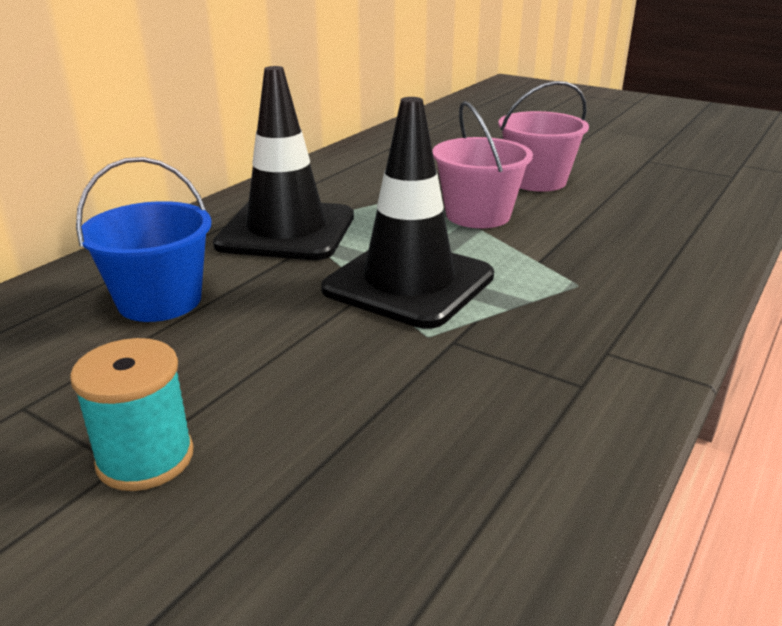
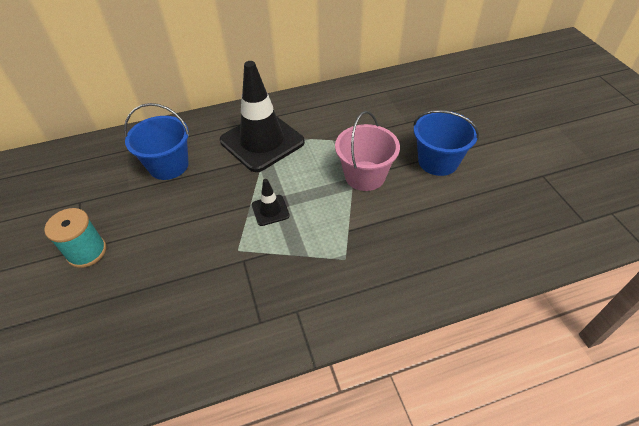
camera: 40 degrees right, 20 degrees up
black traffic cone [321,97,494,329] -> black traffic cone [252,179,290,226], size x0.43
pink bucket [498,81,589,192] -> blue bucket [413,110,479,176]

